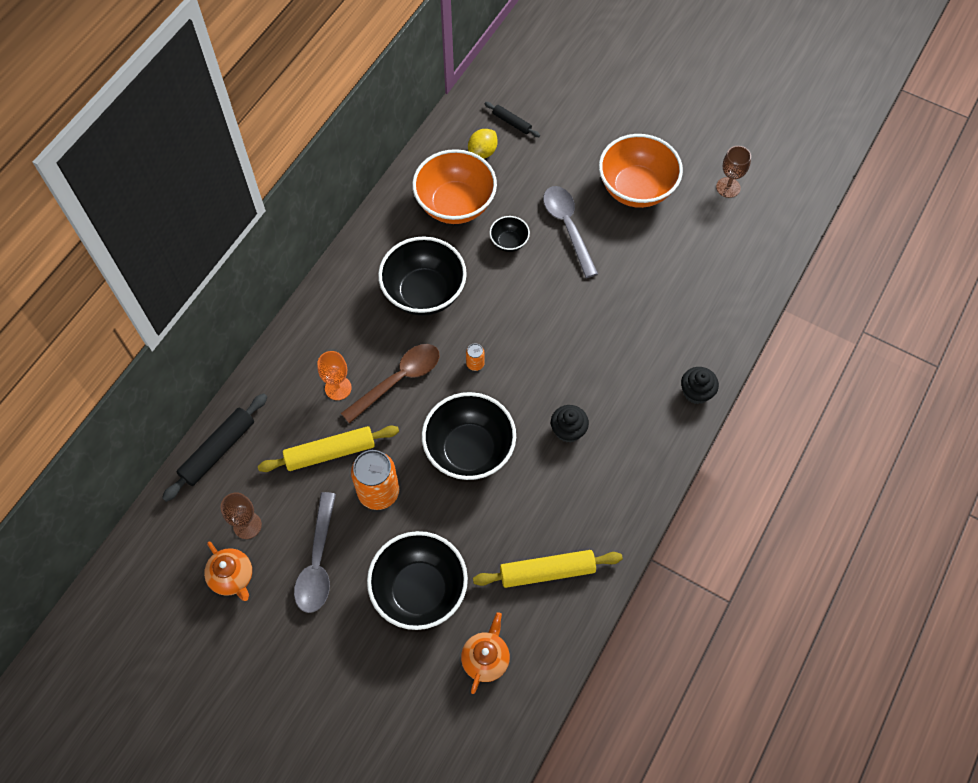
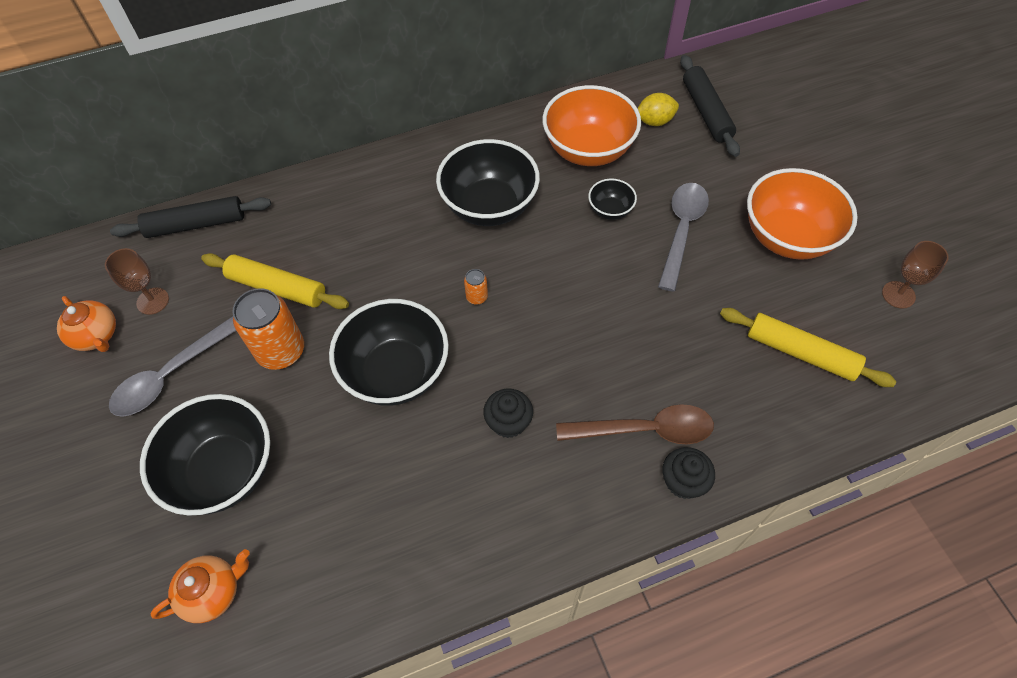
camera: 40 degrees right, 5 degrees down
orange teapot [204,542,252,601] -> orange teapot turned 45 degrees counterclockwise [57,296,116,352]
orange goblet [317,351,352,400] -> none
brown spoon [341,344,440,424] -> brown spoon moved to [556,404,714,444]
yellow rolling pin [473,550,623,588] -> yellow rolling pin moved to [720,308,896,387]
black rolling pin [484,102,540,137] -> black rolling pin [680,55,740,157], size x1.80

